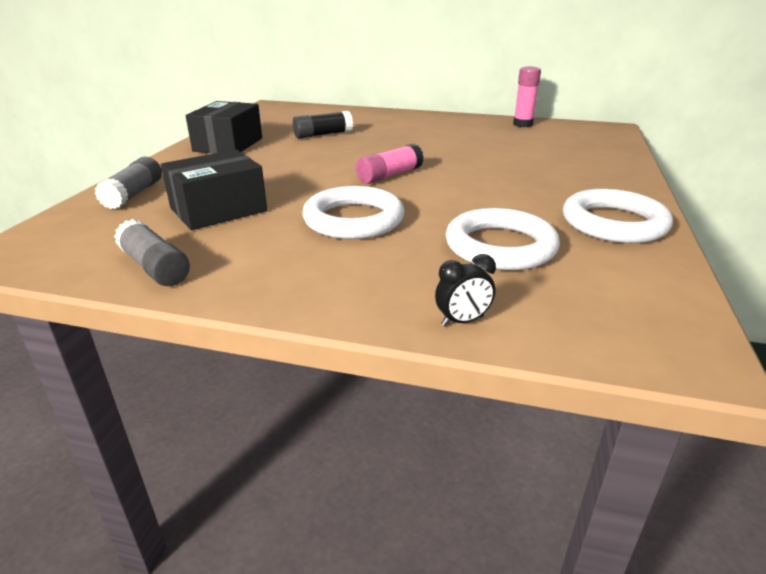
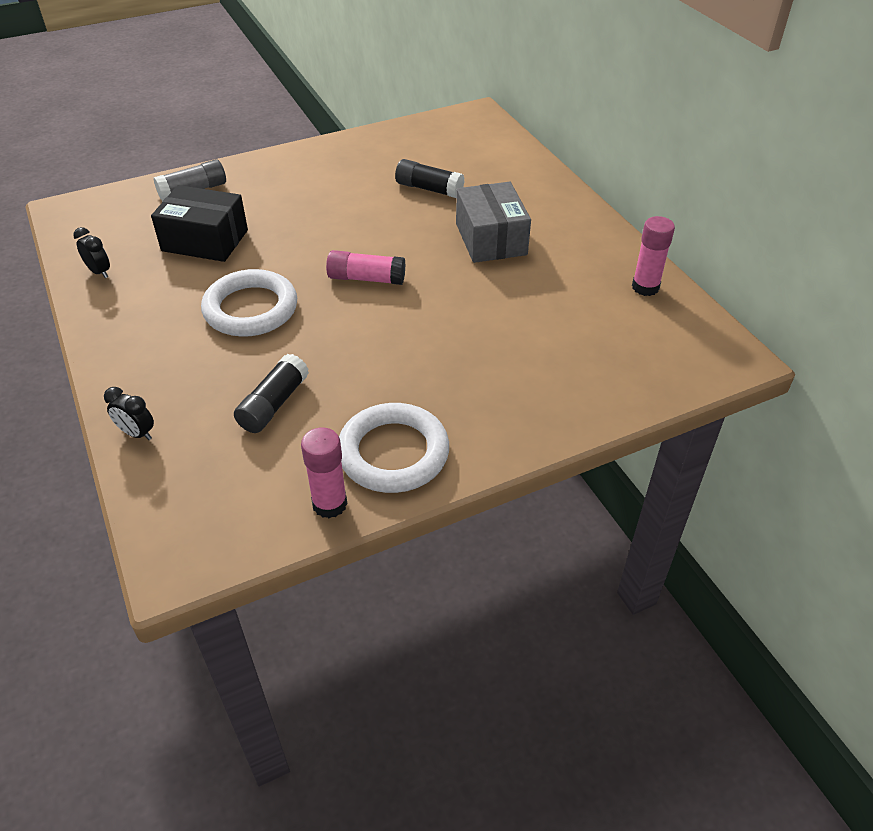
camera: 50 degrees right, 15 degrees up
grey glue stick [114,219,190,286] -> black clock [73,227,110,278]
black box [186,101,262,154] -> none
white ring [446,208,560,270] -> black glue stick [234,354,309,433]
none -> pink glue stick [301,427,347,518]
none -> grey box [456,182,531,263]

